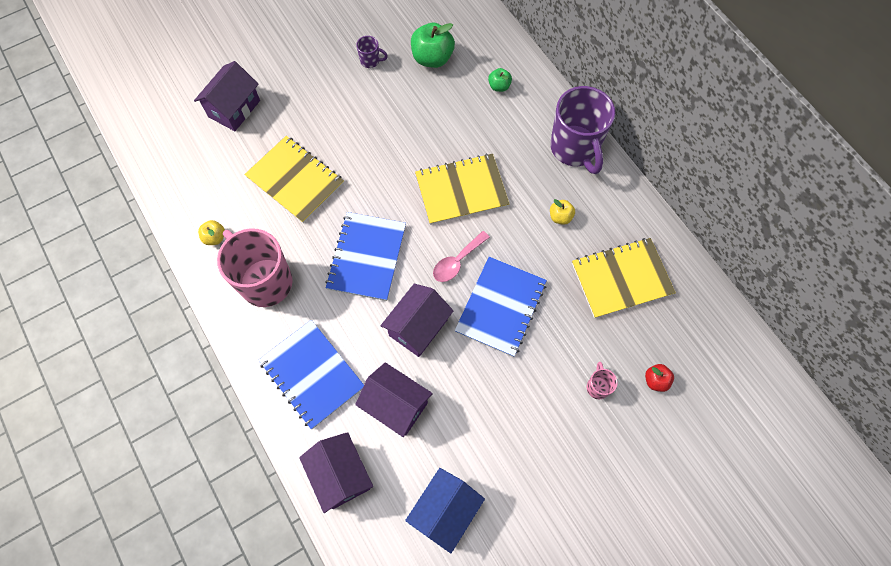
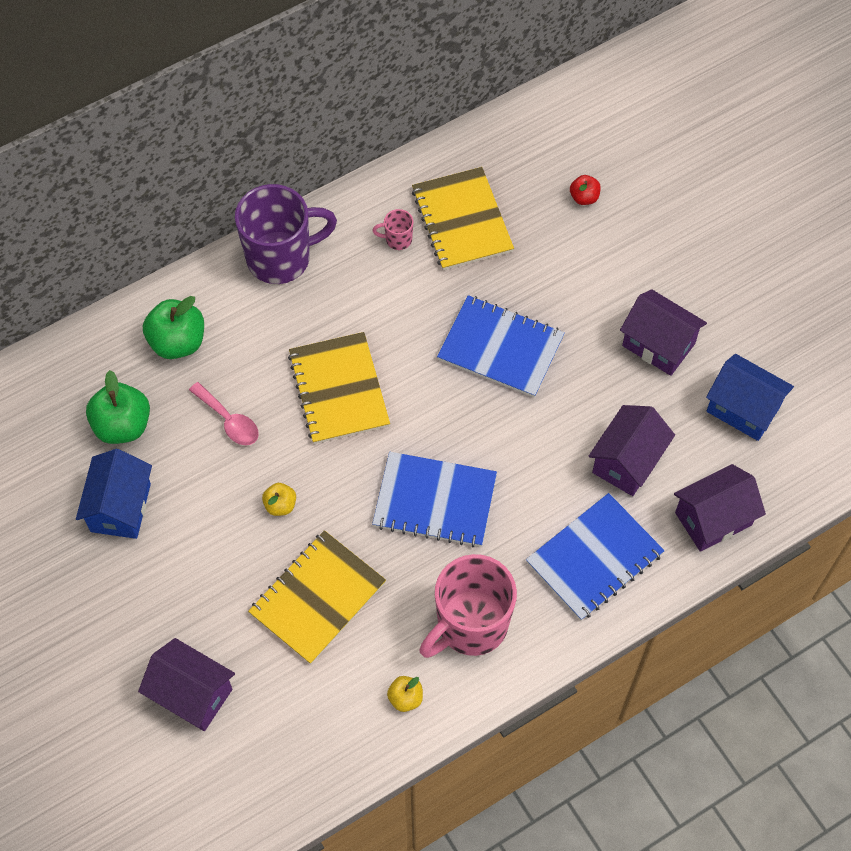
camera: 90 degrees left, 5 degrees down
purple mug [356,36,388,68] -> blue house [76,449,152,539]
purple house [381,283,454,357] -> purple house moved to [620,289,707,376]
pink spoon [433,231,490,282] -> pink spoon moved to [189,382,259,445]
green apple [488,68,512,92] -> green apple [143,296,204,359], size x1.89
yellow apple [550,199,575,225] -> yellow apple moved to [262,483,296,516]
pink mug [587,362,618,399] -> pink mug moved to [372,209,413,250]

